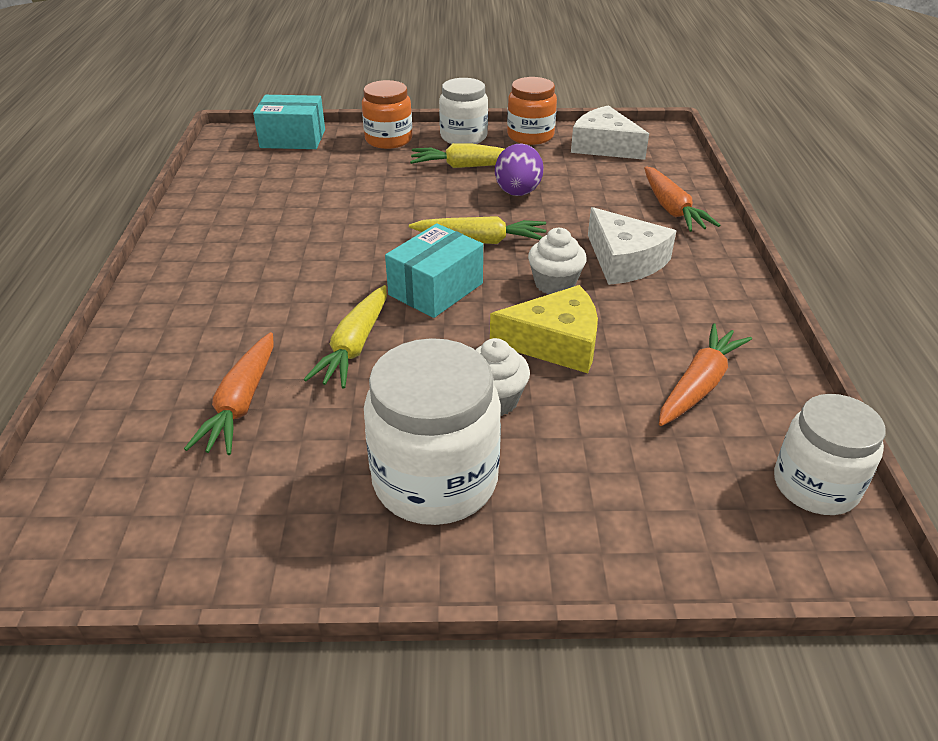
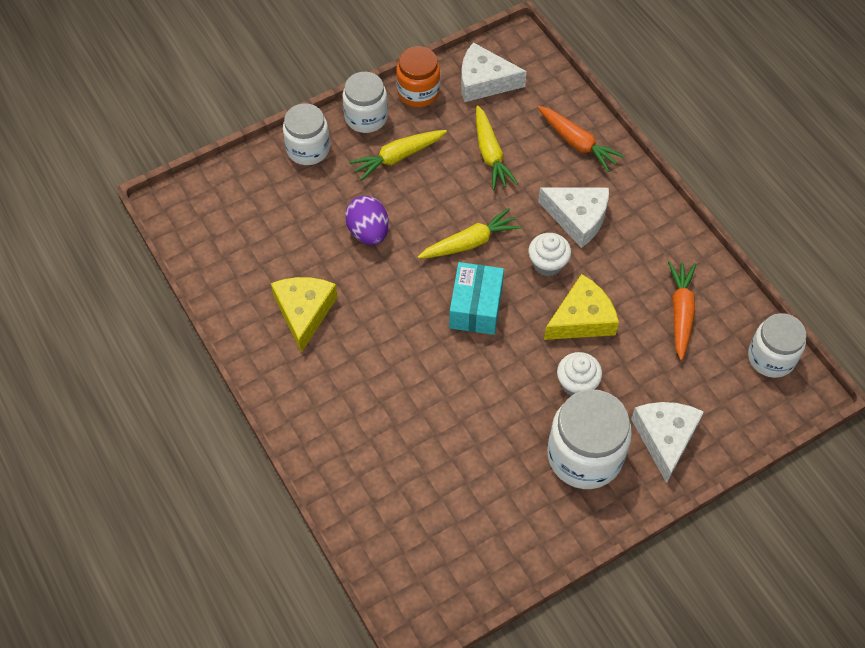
camera: 30 degrees left, 20 degrees up
orange carrot [184,332,274,455] -> none
turquoise box [253,95,325,149] -> none
yellow carrot [304,285,387,388] -> yellow carrot moved to [476,105,518,190]
orange jar [362,80,412,149] -> white jar [283,103,330,165]
purple egg [495,143,544,196] -> purple egg moved to [345,196,389,245]
none -> yellow cheese [271,277,338,353]
none -> white cheese [631,402,704,483]

